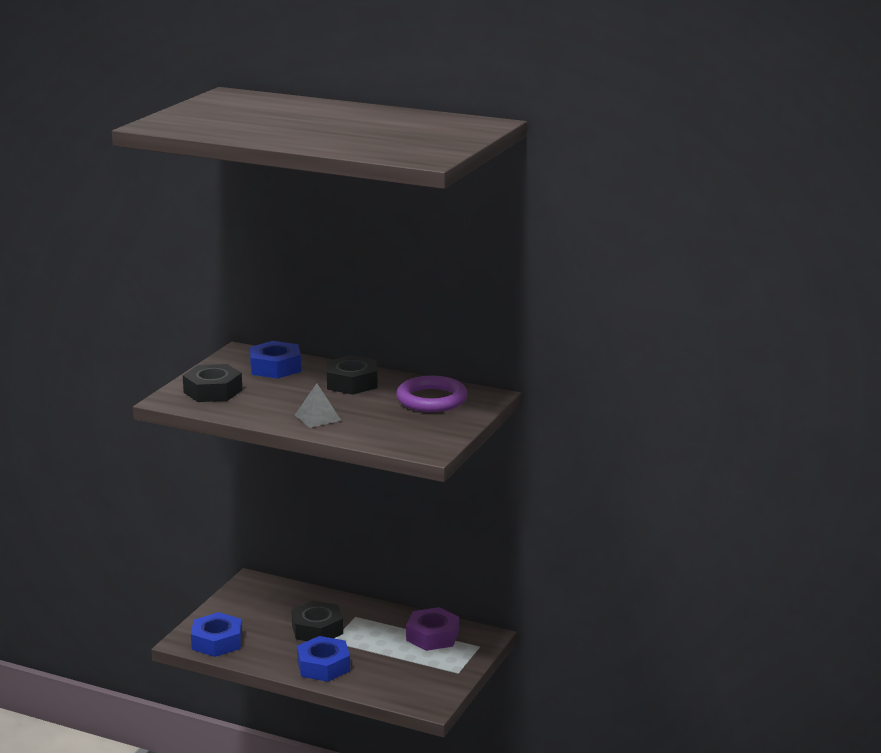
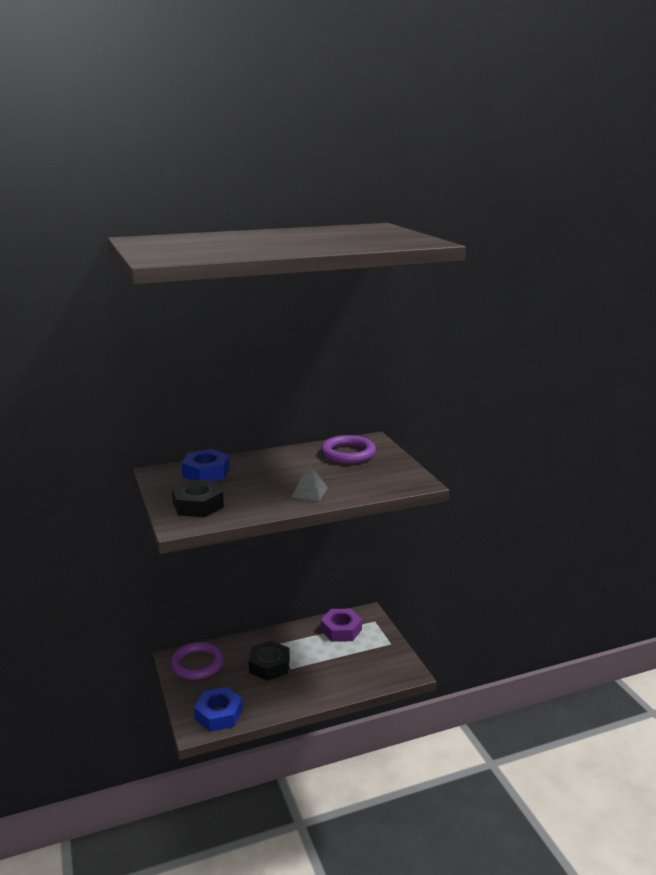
camera: 45 degrees left, 0 degrees up
blue nut [297,636,350,682] -> none
black nut [326,355,378,395] -> none
none -> purple ring [170,642,224,680]

